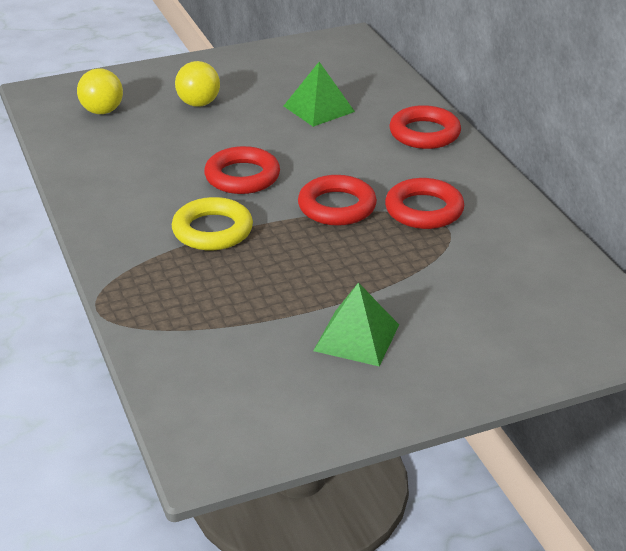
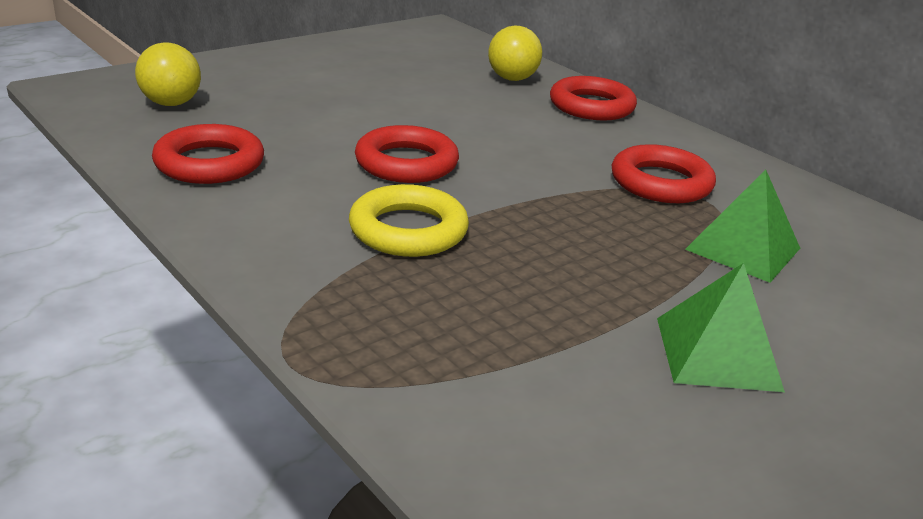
camera: 20 degrees left, 5 degrees down
yellow ball [175,61,220,107] -> yellow ball moved to [488,26,542,81]
green pyramid [284,62,355,127] -> green pyramid moved to [685,169,800,283]
red ring [298,175,377,226] -> red ring moved to [152,124,264,184]

